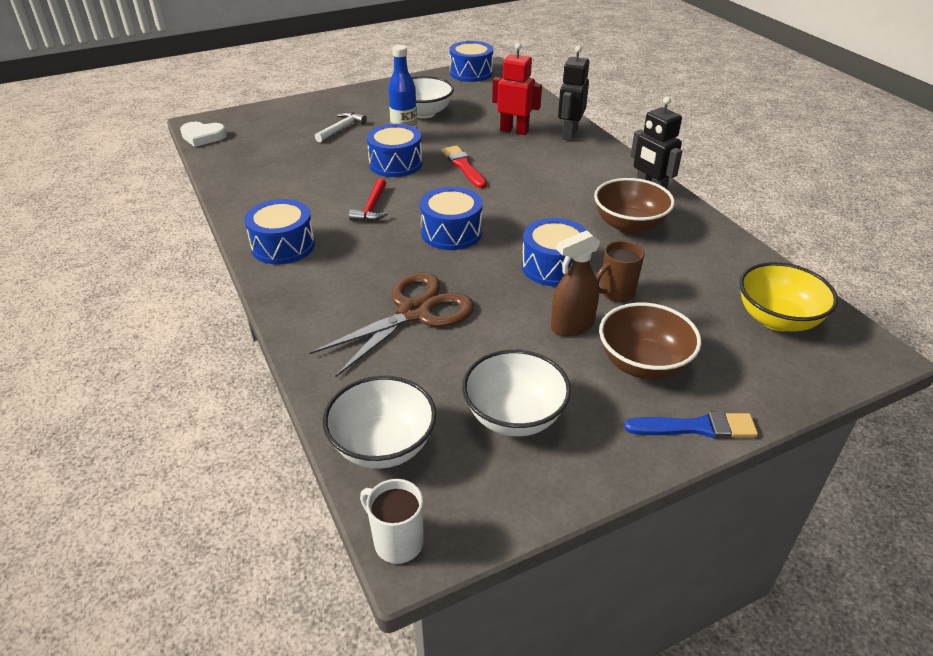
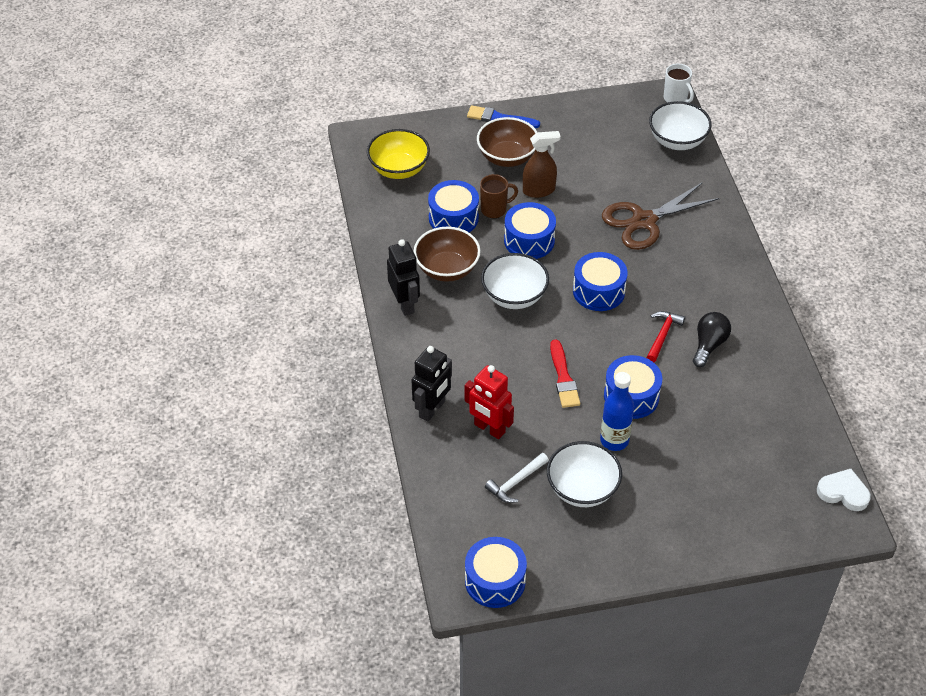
camera: 165 degrees left, 10 degrees up
blue drum [244,199,315,264] -> blue drum moved to [428,180,479,232]
white hammer [315,112,367,142] -> white hammer moved to [485,453,549,503]
white bowl [462,349,571,436] -> white bowl moved to [481,253,549,309]
none -> black light bulb [693,312,731,367]

